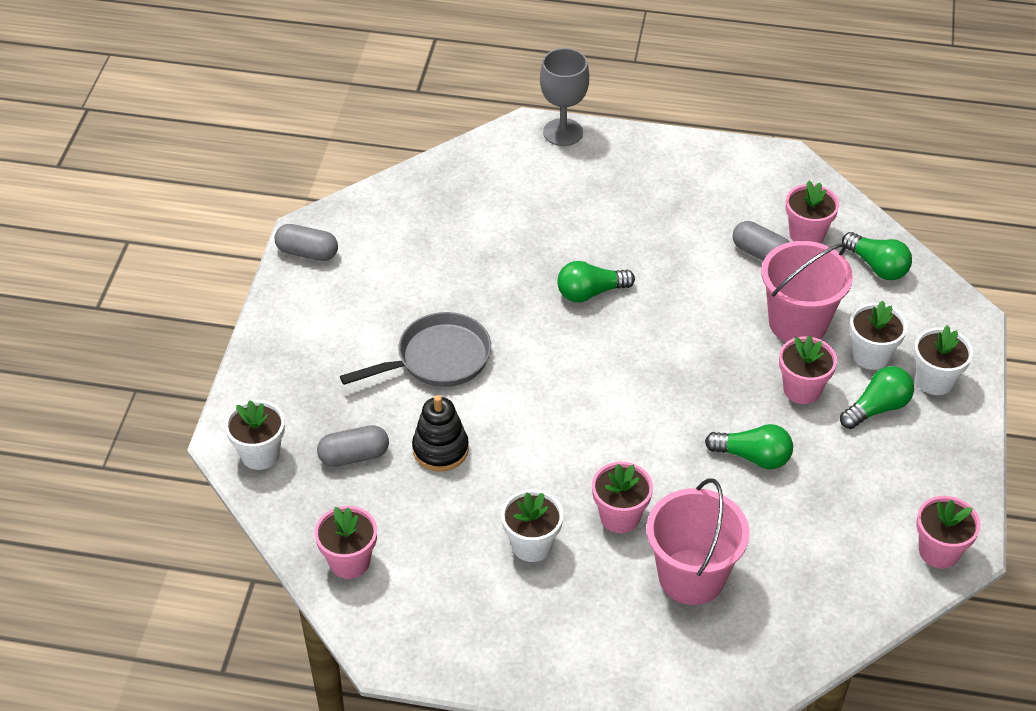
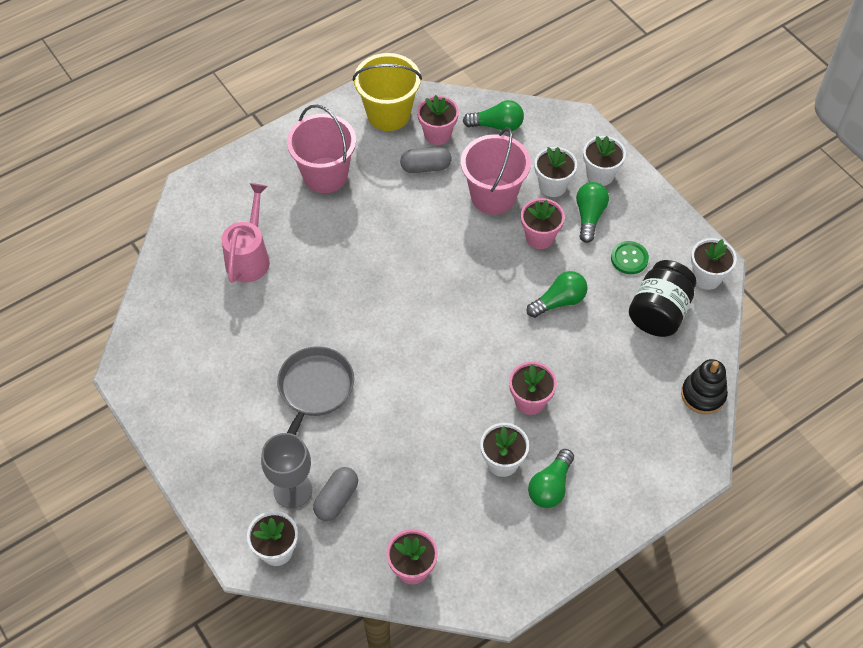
camera: 45 degrees left, 10 degrees up
grey capsule [275,224,338,261] -> none
black stacking toy [412,395,469,471] -> black stacking toy moved to [681,359,728,414]
grey goblet [540,48,589,146] -> grey goblet moved to [261,433,312,509]
green light bulb [557,261,635,302] -> green light bulb moved to [528,449,574,508]
pink bucket [646,478,750,605] -> pink bucket moved to [287,105,356,193]
pink flower pot [916,496,981,568] -> white flower pot [691,238,737,290]
none -> pink watering can [222,183,270,283]
none -> yellow bucket [353,53,422,131]
none -> green button [611,241,649,274]
none -> black jar [629,260,696,337]

